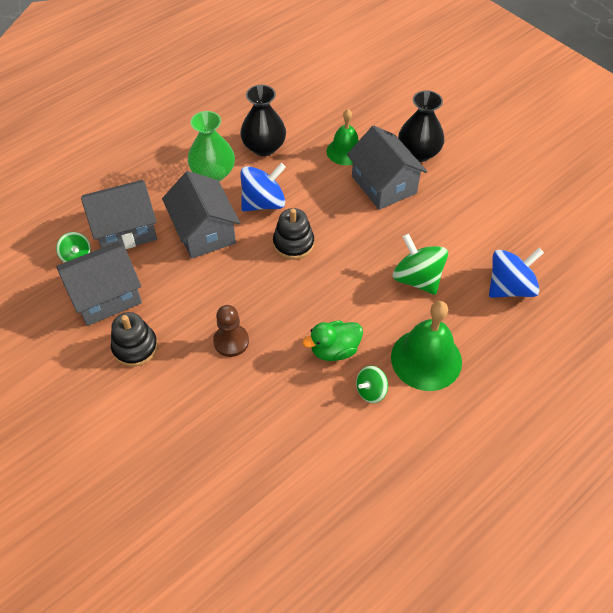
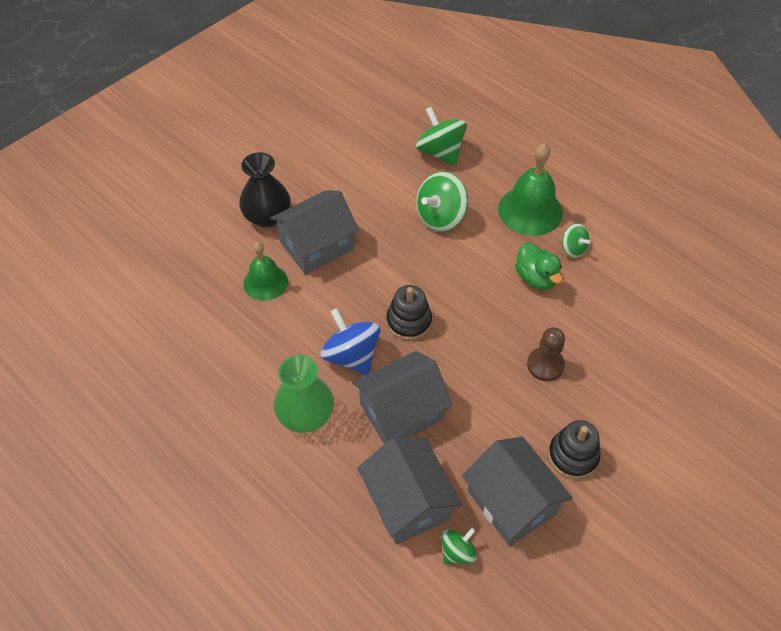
camera: 95 degrees left, 0 degrees up
black vase [240,85,286,156] -> none
blue spinning top [489,248,544,298] -> green spinning top [416,107,467,165]

